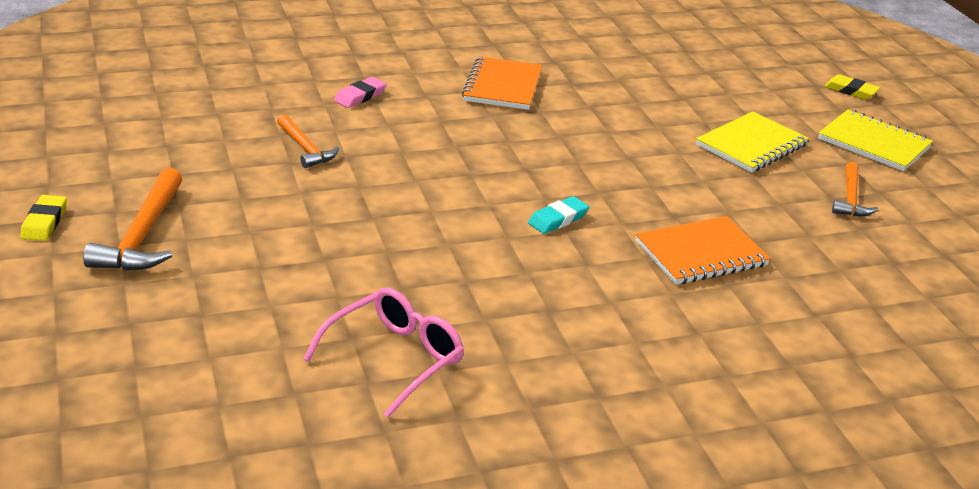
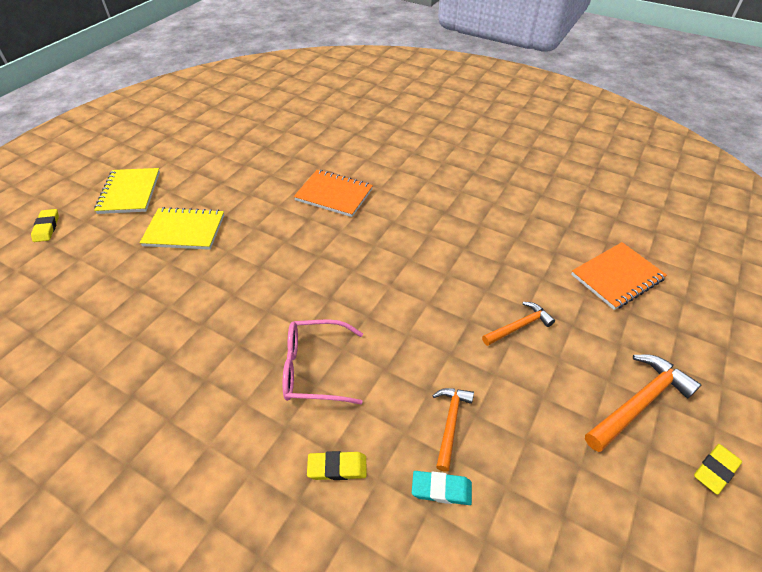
camera: 130 degrees left, 15 degrees up
pink glasses [303,287,464,418] -> pink glasses moved to [282,319,363,405]
pink eraser [334,77,386,108] -> yellow eraser [307,451,367,480]
orange notebook [462,56,543,110] -> orange notebook moved to [571,242,667,310]
turquoise eraser [528,196,589,234] -> turquoise eraser moved to [412,471,472,505]
orange hammer [832,162,878,216] -> orange hammer moved to [482,302,555,346]

